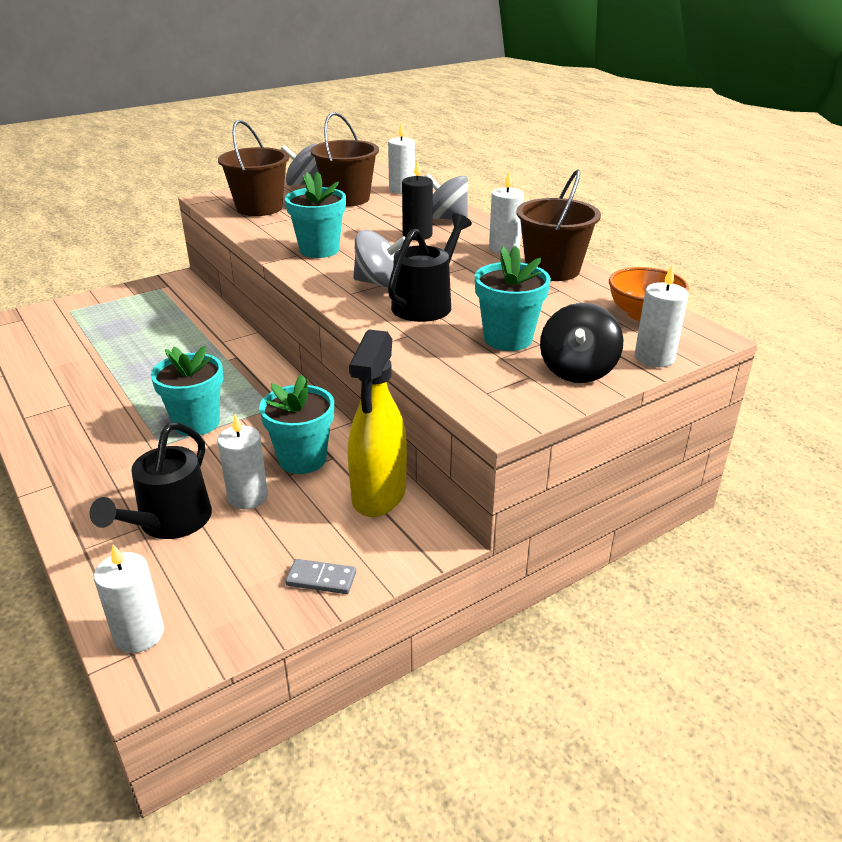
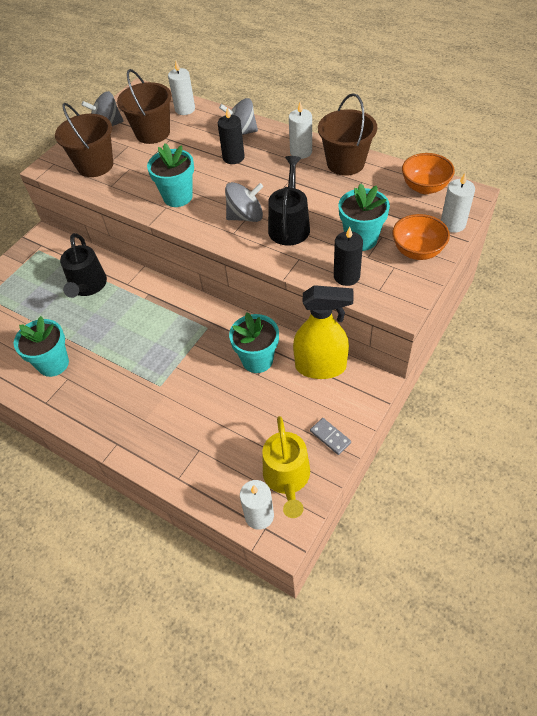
camera: 20 degrees left, 20 degrees up
black watering can [89,422,212,539] -> black watering can moved to [60,233,107,298]
turquoise flower pot [151,346,223,436] -> turquoise flower pot moved to [14,316,69,377]
white candle [217,414,268,509] -> none
grey domino [285,559,356,594] -> grey domino turned 60 degrees clockwise [310,418,351,455]
yellow spray bottle [348,329,407,517] -> yellow spray bottle turned 75 degrees counterclockwise [293,285,354,379]
black spinning top [540,303,624,383] -> orange bowl [392,214,450,260]
none -> yellow watering can [263,416,310,518]
none -> black candle [334,227,363,286]

